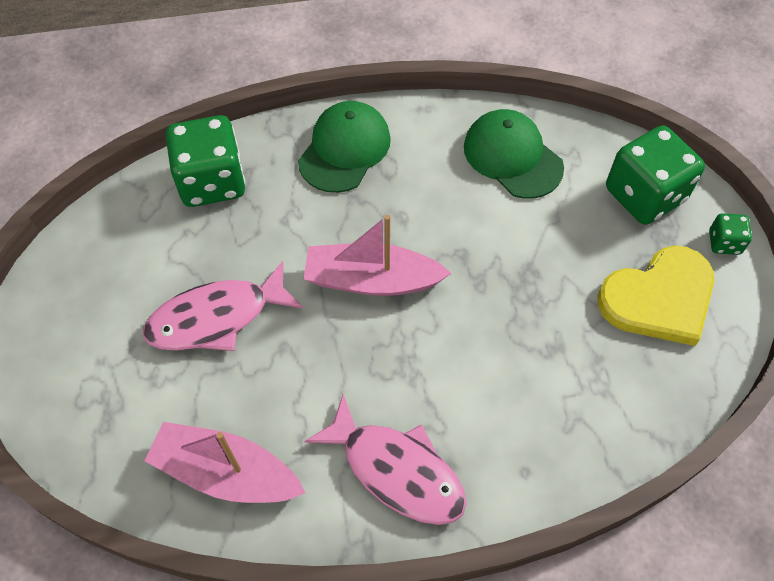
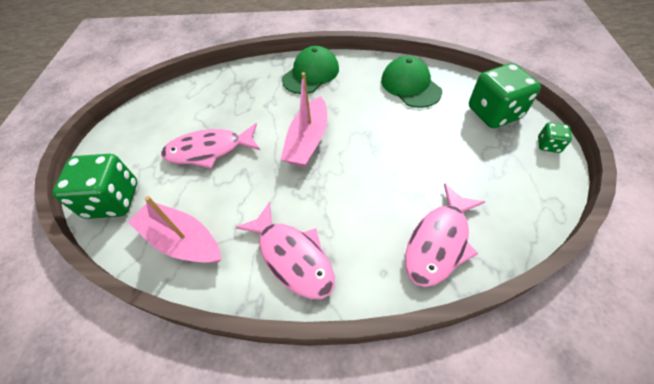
camera: 15 degrees right, 5 degrees down
green dice [166,115,245,207] -> green dice moved to [52,154,137,219]
pink boat [304,215,451,296] -> pink boat turned 90 degrees counterclockwise [281,72,327,167]
yellow heart [598,245,714,346] -> none
none -> pink fish [405,183,485,287]

